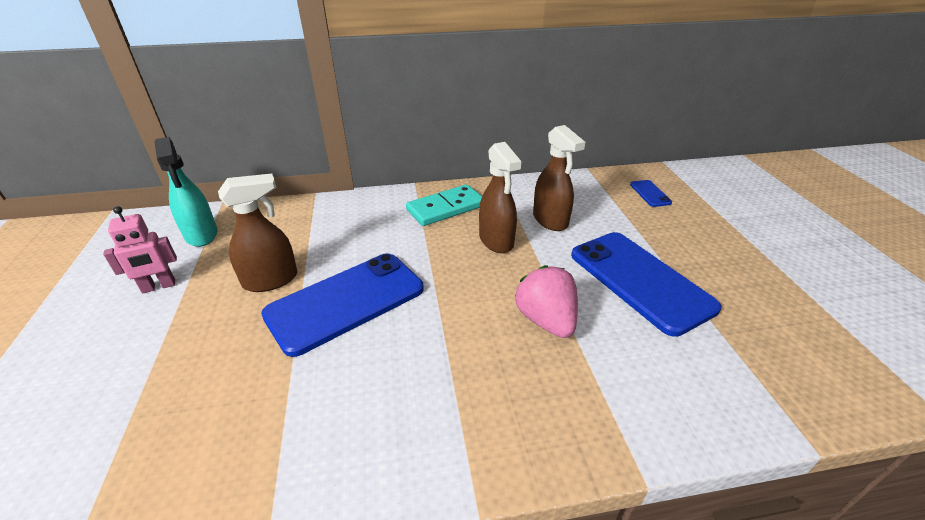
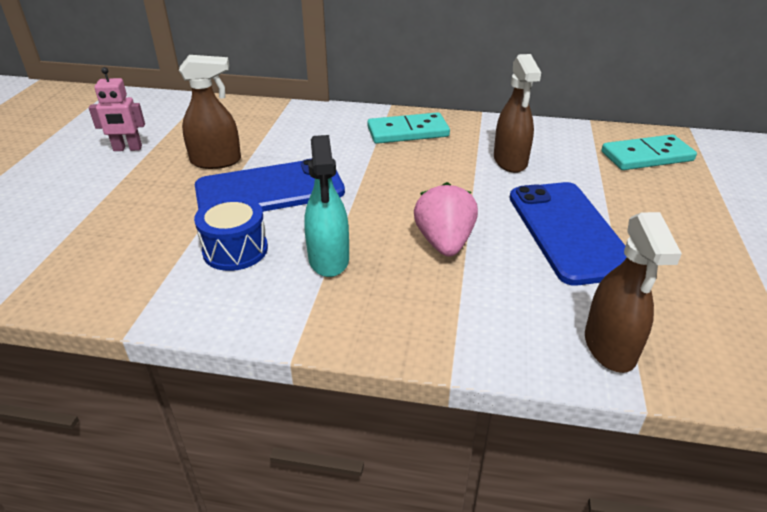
camera: 20 degrees right, 0 degrees up
turquoise spray bottle [155,137,217,247] -> turquoise spray bottle moved to [304,135,349,277]
brown spray bottle [479,142,521,253] -> brown spray bottle moved to [585,212,682,373]
blue phone [630,180,672,207] -> turquoise domino [601,135,697,170]
none -> blue drum [194,196,268,271]

